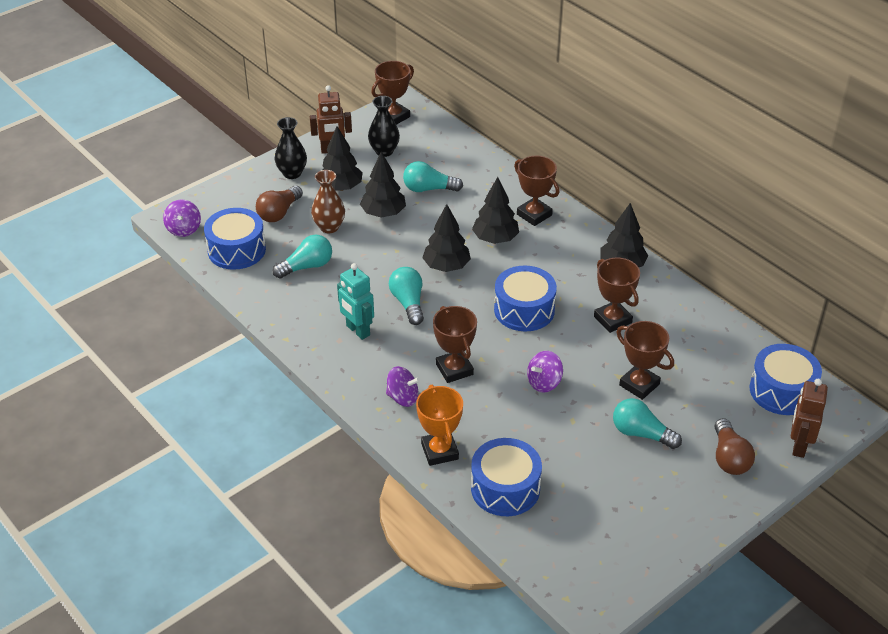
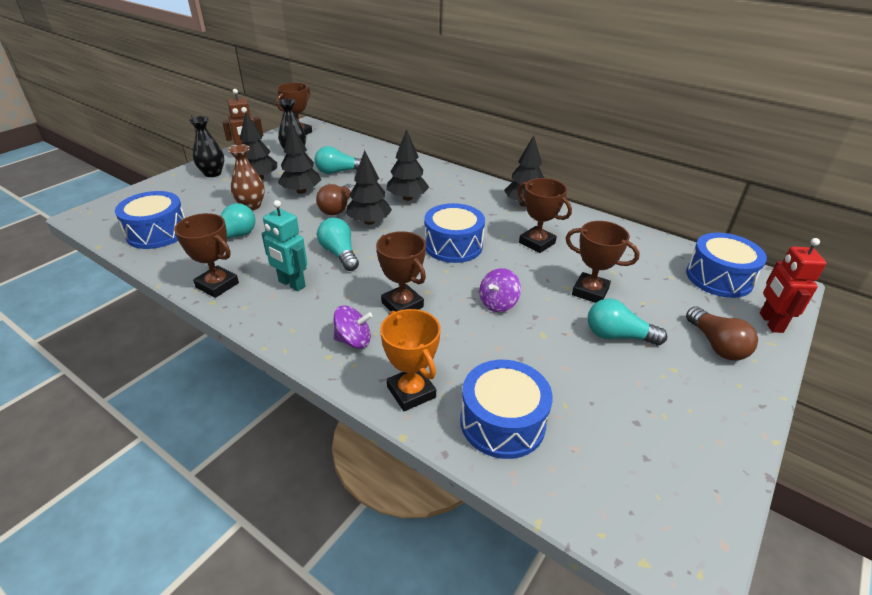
camera: 15 degrees left, 5 degrees down
purple spinning top [163,200,201,237] -> none
brown light bulb [256,186,303,222] -> brown light bulb moved to [316,184,354,215]
brown trophy [514,156,559,226] -> brown trophy moved to [174,213,239,298]
brown robot [791,379,828,458] -> red robot [760,238,827,333]

